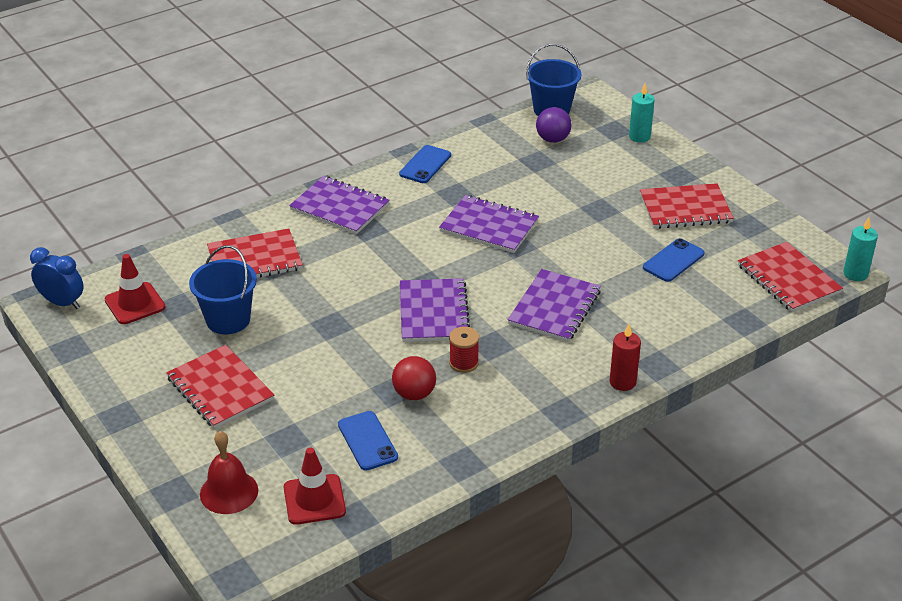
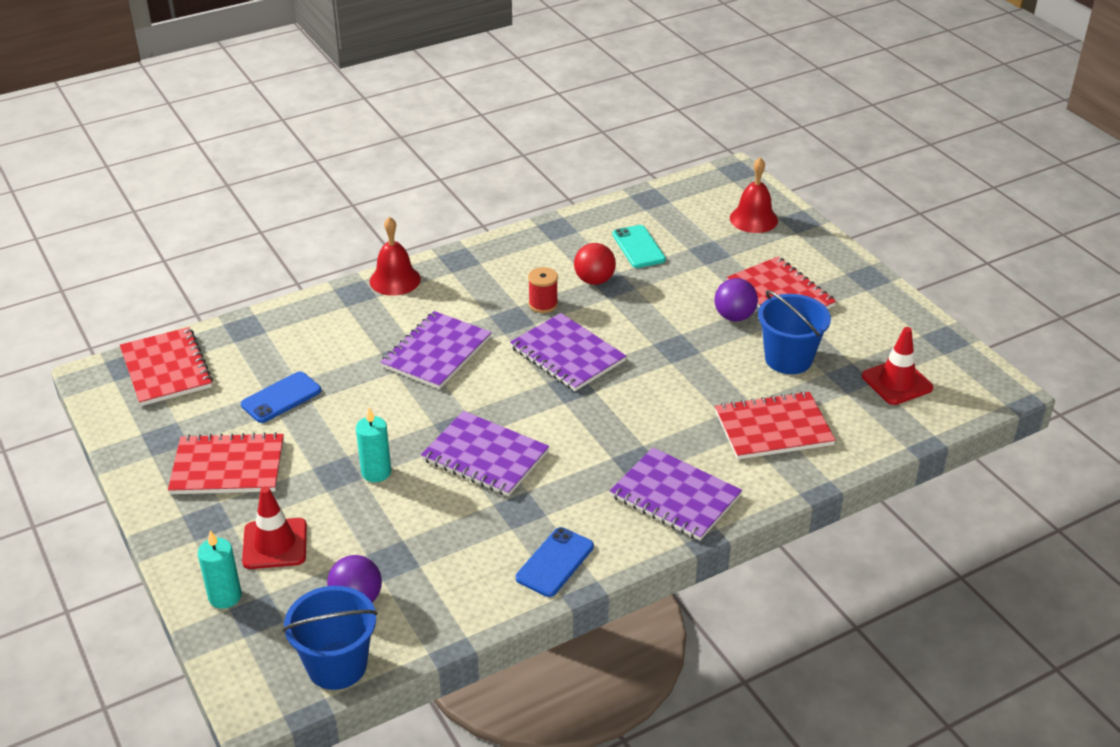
camera: 175 degrees left, 0 degrees up
blue clock [30,247,84,309] -> none
red traffic cone [284,447,346,525] -> red traffic cone moved to [242,486,307,569]
blue phone [338,411,398,471] -> turquoise phone [612,225,666,268]
purple notebook [400,278,470,342] -> purple notebook turned 45 degrees counterclockwise [510,313,626,391]
red candle [610,324,641,391] -> red bell [369,217,421,296]
turquoise candle [843,217,878,281] -> turquoise candle moved to [356,408,391,482]
none -> purple ball [714,278,758,321]

